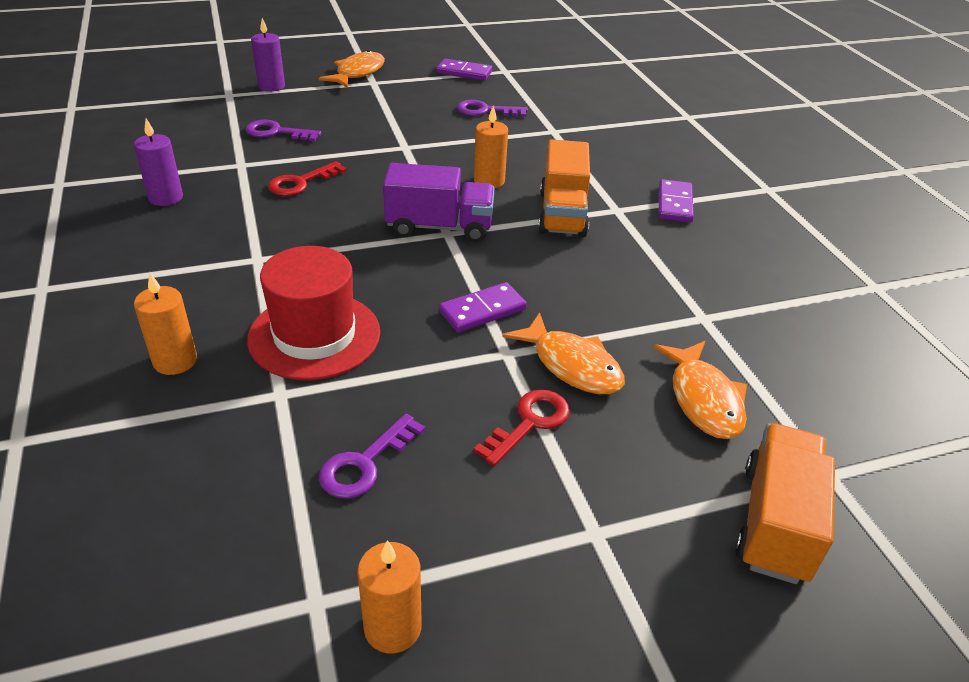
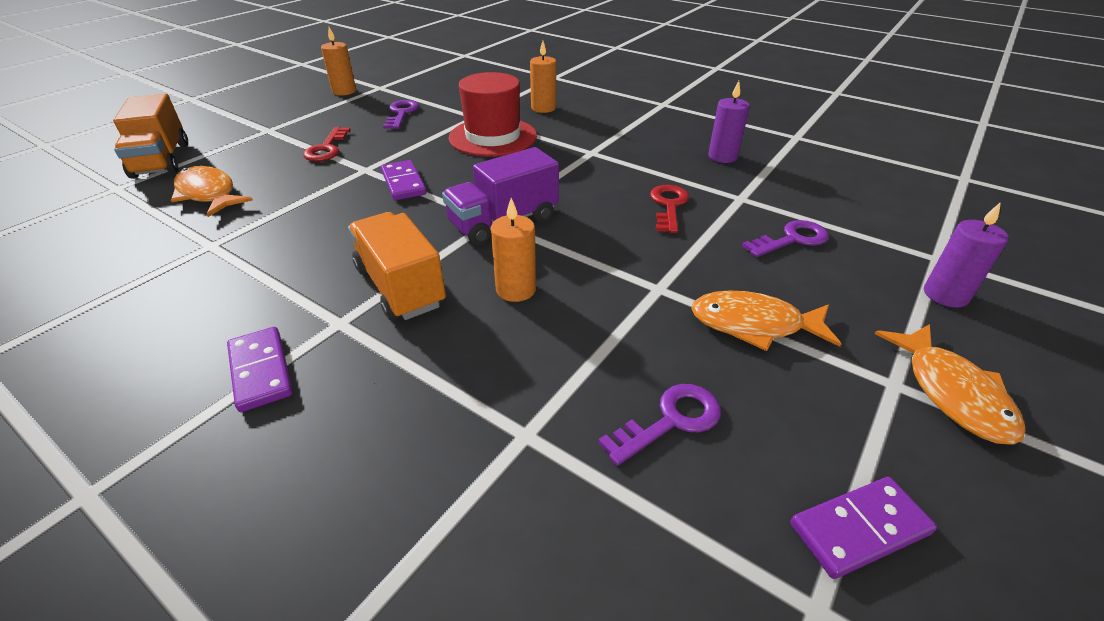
camera: 145 degrees right, 0 degrees up
purple domino [439,282,527,333] -> purple domino turned 45 degrees counterclockwise [381,160,426,200]
orange fish [502,312,625,394] -> orange fish moved to [691,290,841,351]

